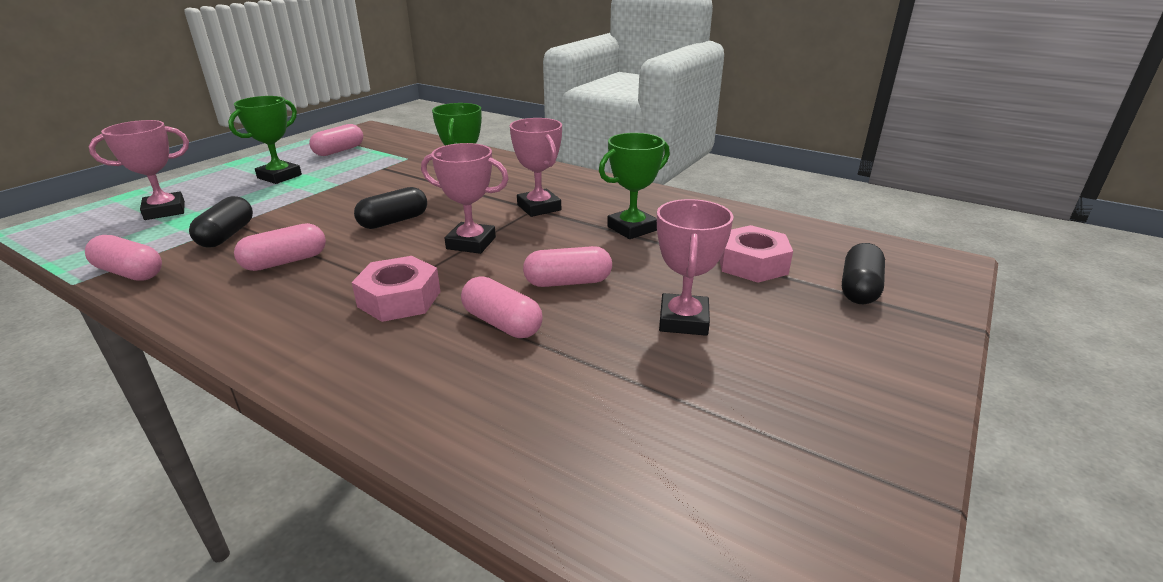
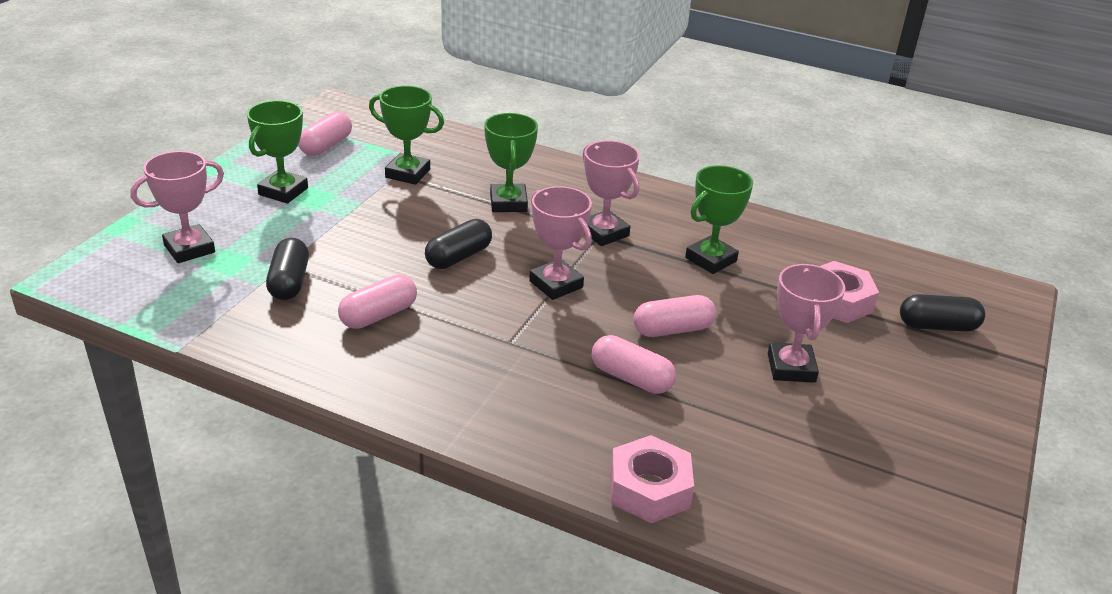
camera: 10 degrees left, 5 degrees up
pink capsule [85,235,162,281] -> none
pink nut [352,256,440,322] -> pink nut moved to [610,435,694,523]
pink trophy [421,143,509,254] -> pink trophy turned 45 degrees clockwise [529,186,592,300]
black capsule [842,243,885,304] -> black capsule turned 75 degrees clockwise [900,294,985,332]
none -> green trophy [369,86,444,185]

